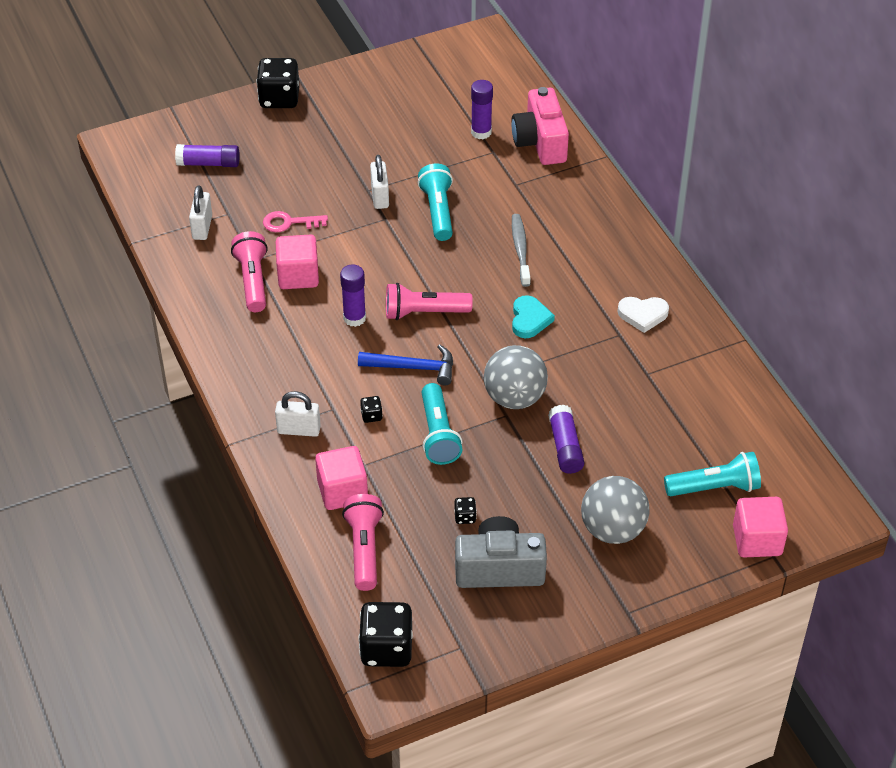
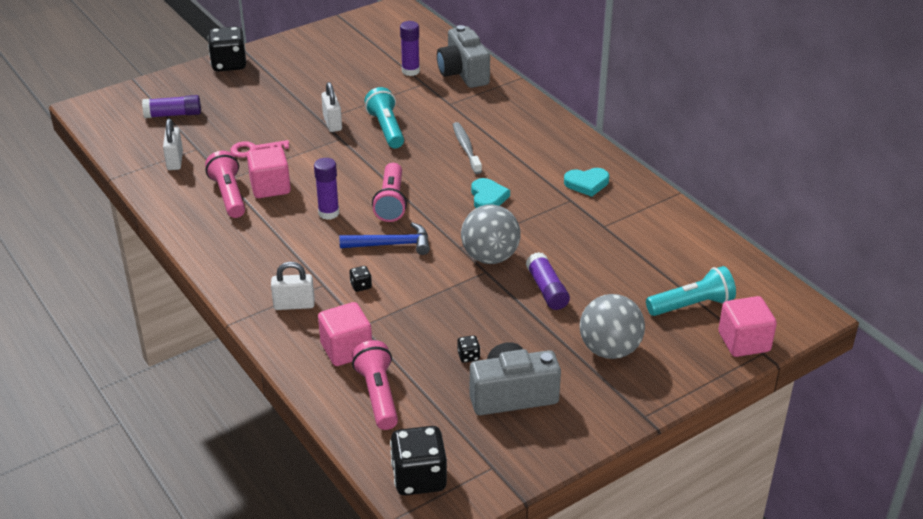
camera: 10 degrees left, 10 degrees down
pink flashlight [386,283,473,320] -> pink flashlight turned 75 degrees counterclockwise [372,163,407,222]
turquoise flashlight [421,383,462,465] -> none
pink camera [511,87,569,165] -> grey camera [437,25,490,88]
white heart [618,297,669,333] -> turquoise heart [564,168,609,197]

